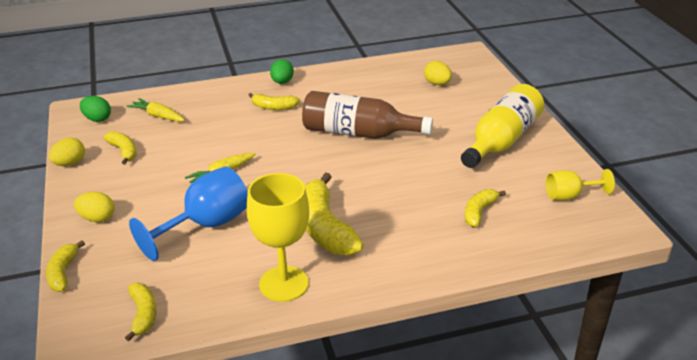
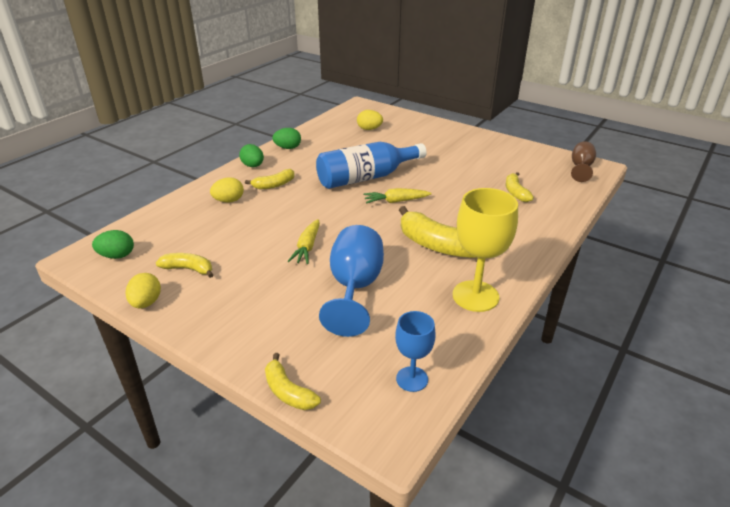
camera: 40 degrees left, 0 degrees up
yellow egg [74,192,114,222] -> yellow egg moved to [210,177,244,202]
yellow banana [125,283,156,341] -> blue goblet [395,311,435,392]
yellow carrot [127,98,185,122] -> yellow carrot moved to [363,188,432,203]
brown bottle [302,91,433,139] -> blue bottle [316,142,427,189]
yellow bottle [461,84,544,168] -> none
yellow goblet [546,169,615,200] -> none
none -> green egg [272,128,301,149]
none -> brown goblet [571,141,596,182]

